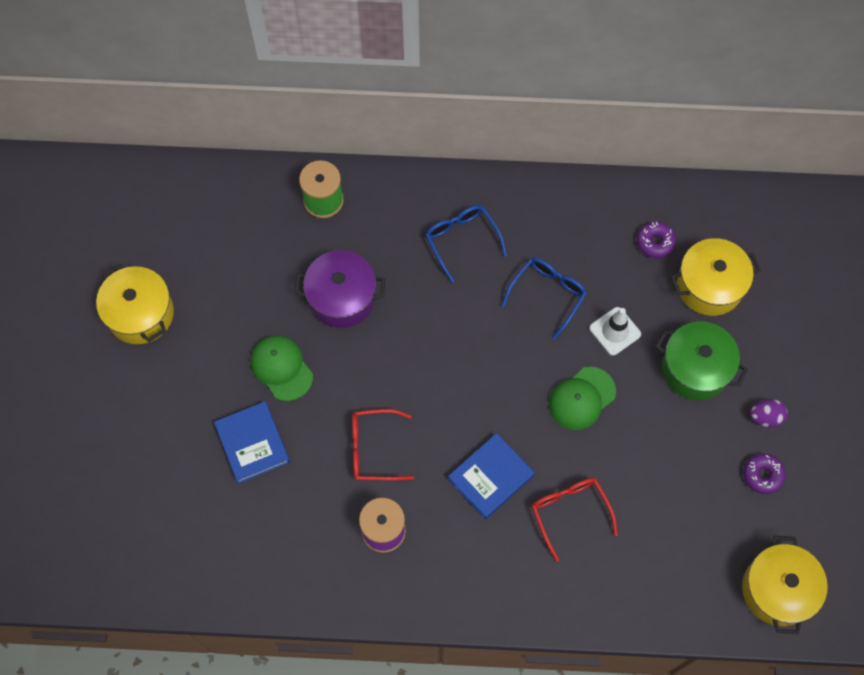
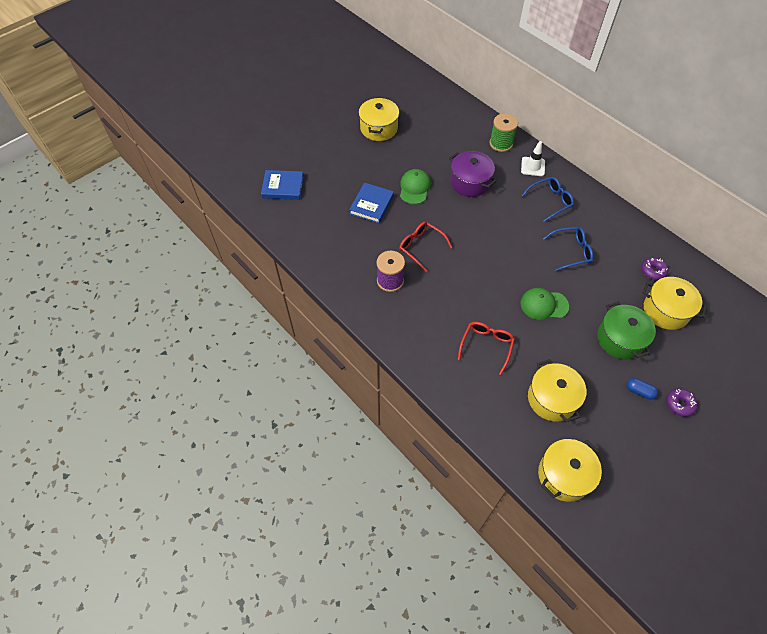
camera: 45 degrees right, 10 degrees down
blue glasses [425,205,507,283] -> blue glasses turned 45 degrees clockwise [522,177,574,222]
blue book [448,433,535,519] -> blue book moved to [261,170,304,200]
white traffic cone [589,307,641,356] -> white traffic cone moved to [521,141,545,176]
purple donut [743,453,786,494] -> purple donut moved to [667,389,698,417]
purple egg [750,399,788,427] -> blue capsule [627,378,658,399]
none -> yellow pot [528,359,586,422]

